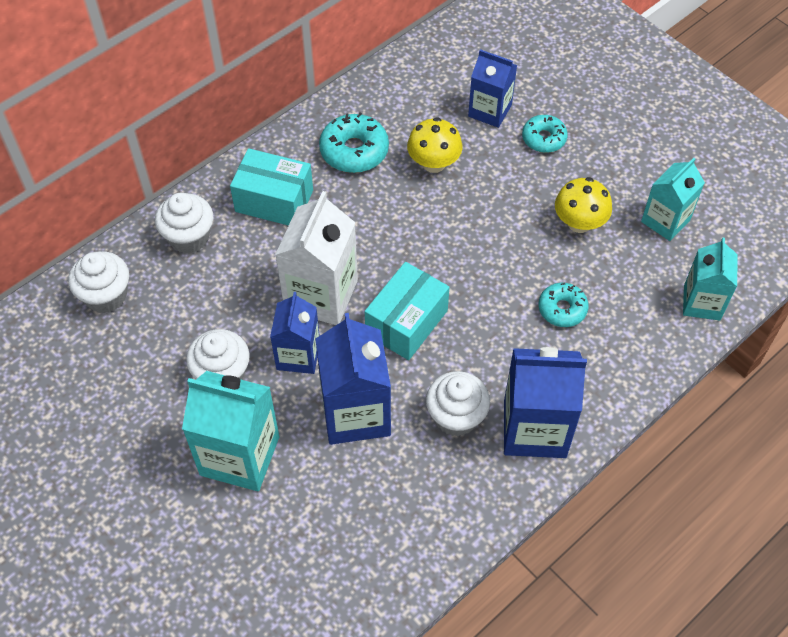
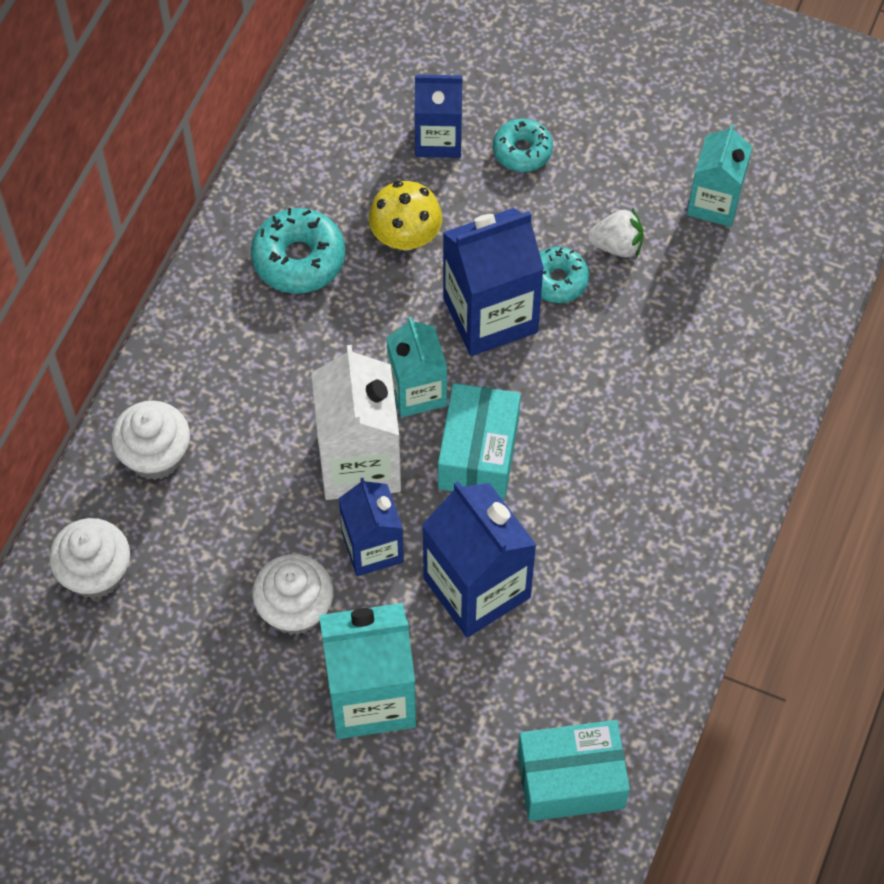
camera: 25 degrees left, 5 degrees up
turquoise box [230,148,313,226] -> turquoise box moved to [518,720,630,821]
white cupcake [426,371,490,436] -> none
blue carton [504,347,587,458] -> blue carton moved to [443,208,544,356]
turquoise donut [539,283,589,327] -> turquoise donut moved to [539,247,589,303]
yellow mushroom [555,177,612,233] -> white strawberry [587,208,644,258]
turquoise carton [683,238,738,321] -> turquoise carton moved to [387,317,447,417]

